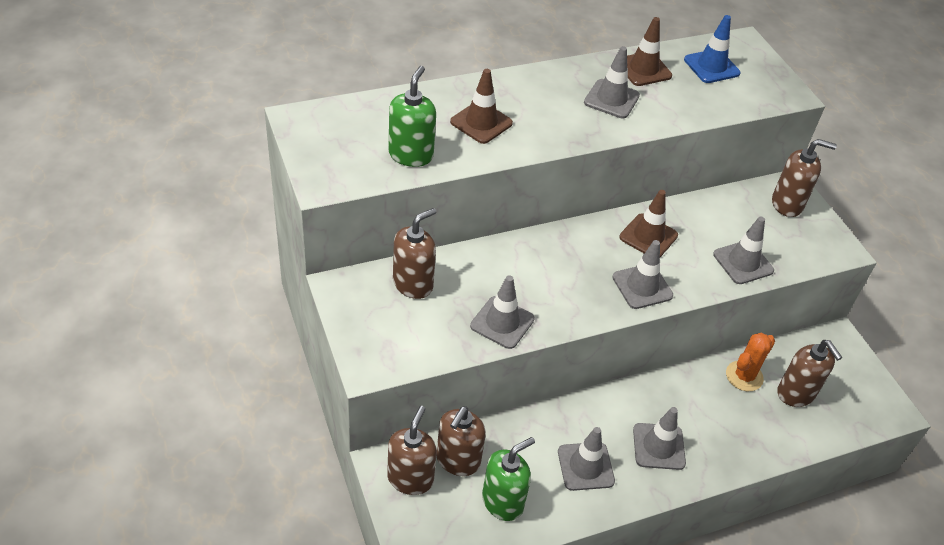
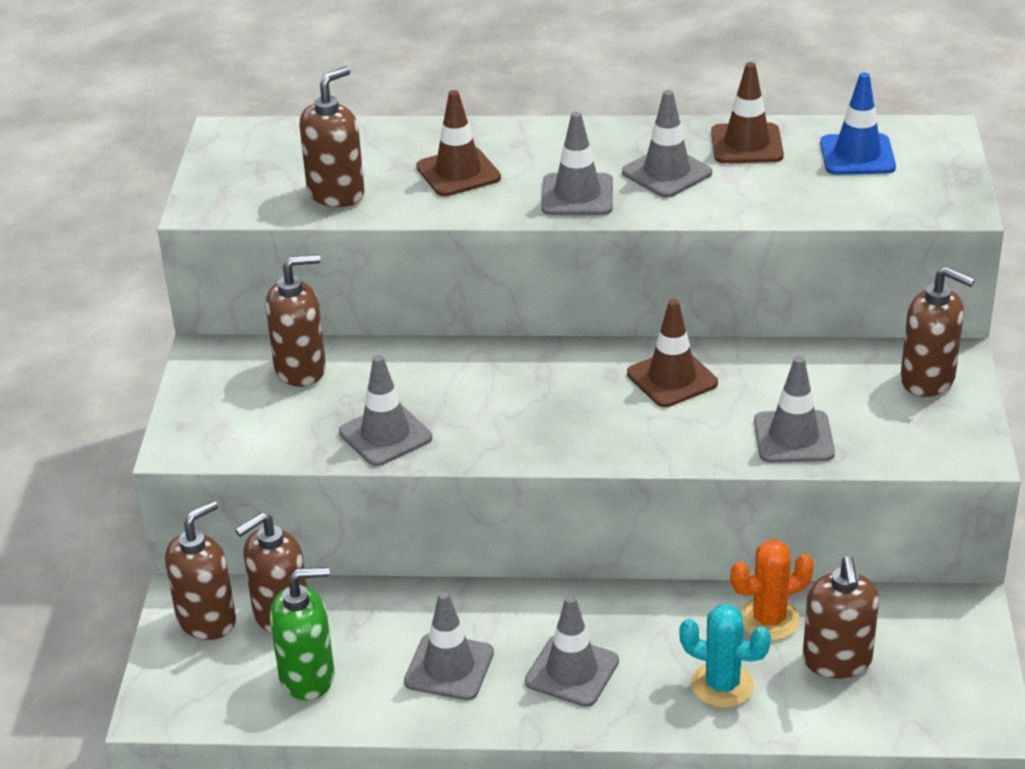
camera: 30 degrees right, 10 degrees down
green soap dispenser [388,66,436,167] -> brown soap dispenser [299,66,365,207]
grey traffic cone [612,240,673,309] -> grey traffic cone moved to [541,112,613,215]
none -> turquoise cactus [679,604,771,708]

